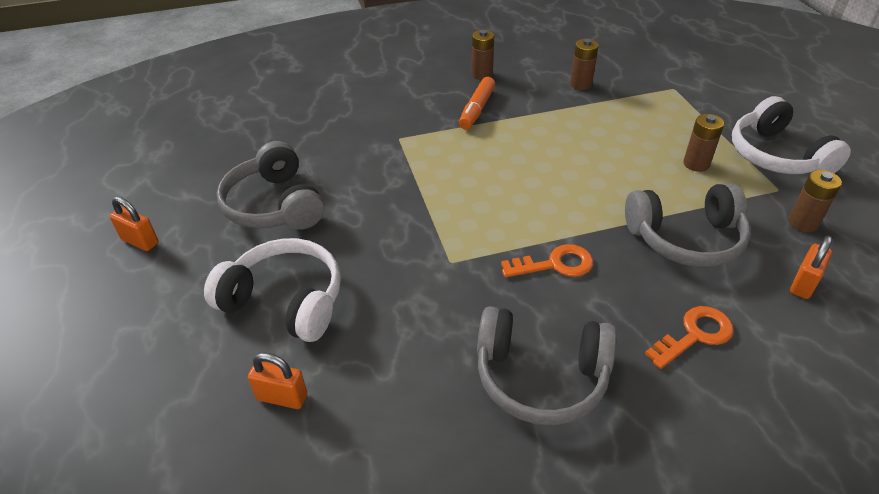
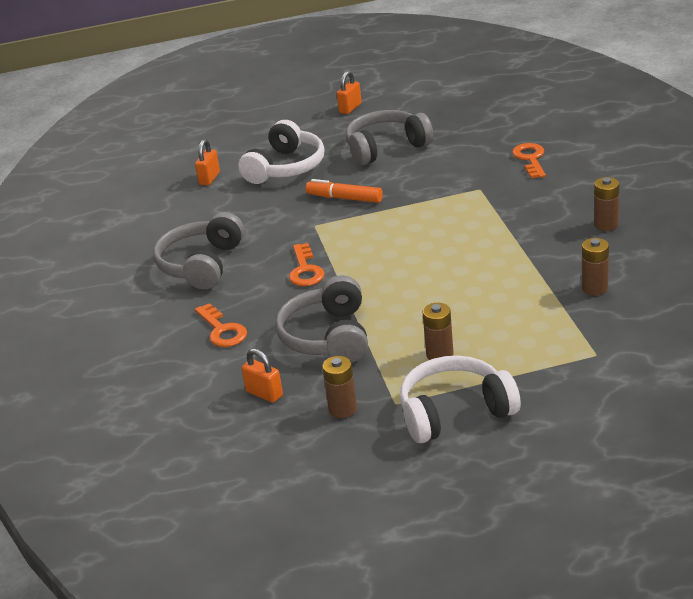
camera: 95 degrees right, 10 degrees down
orange marker [459,77,495,130] -> orange marker moved to [306,179,383,203]
none -> orange key [512,143,546,178]

